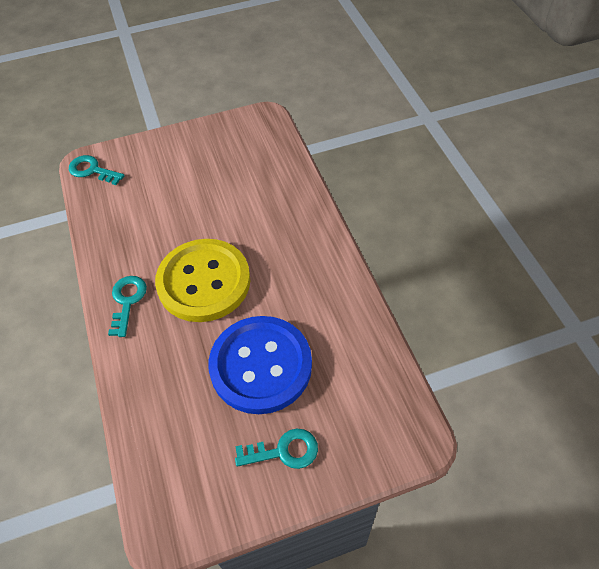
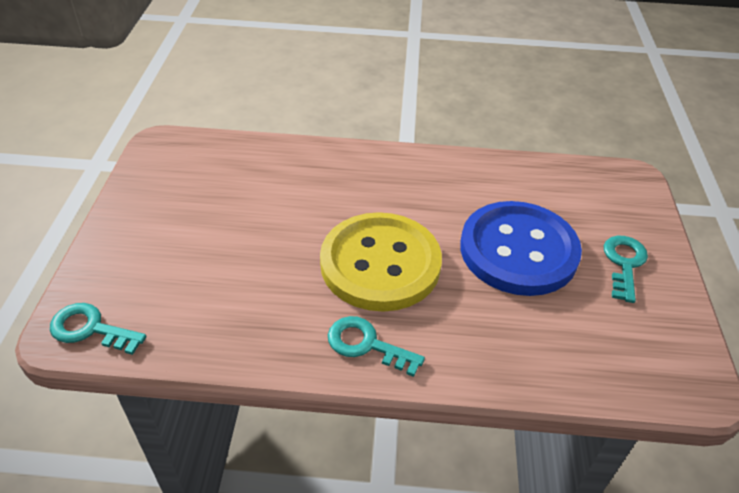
camera: 70 degrees left, 10 degrees down
turquoise key [69,155,124,185] -> turquoise key turned 60 degrees clockwise [50,303,146,355]

